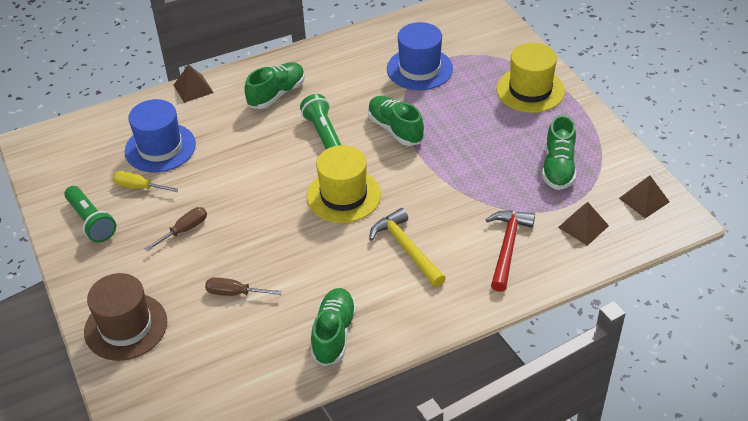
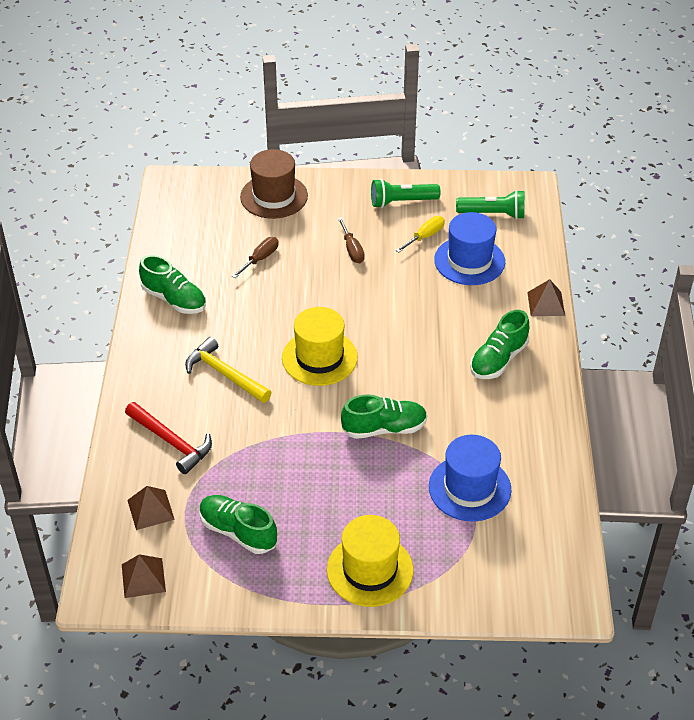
camera: 115 degrees right, 0 degrees up
green shoe [245,62,305,109] -> green shoe turned 60 degrees clockwise [470,310,529,379]
green flashlight [300,94,341,149] -> green flashlight moved to [456,190,524,220]
yellow hammer [369,208,446,287] -> yellow hammer turned 135 degrees counterclockwise [185,337,272,403]

